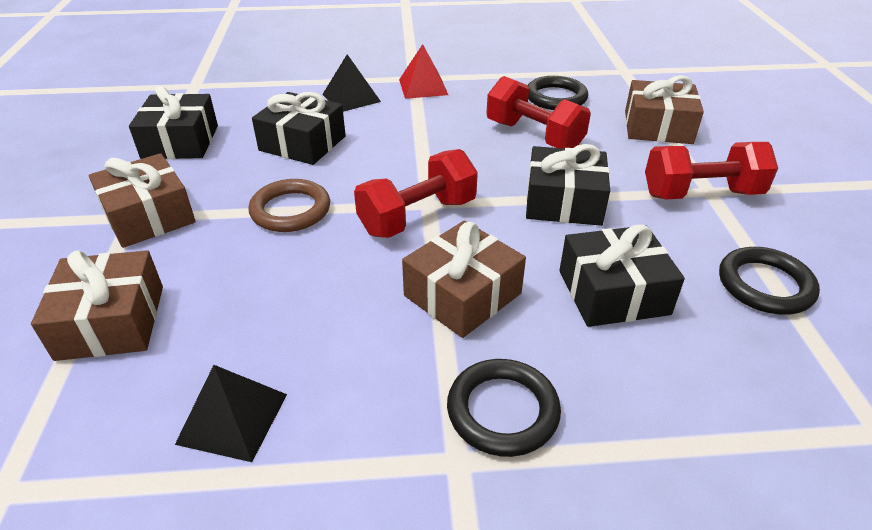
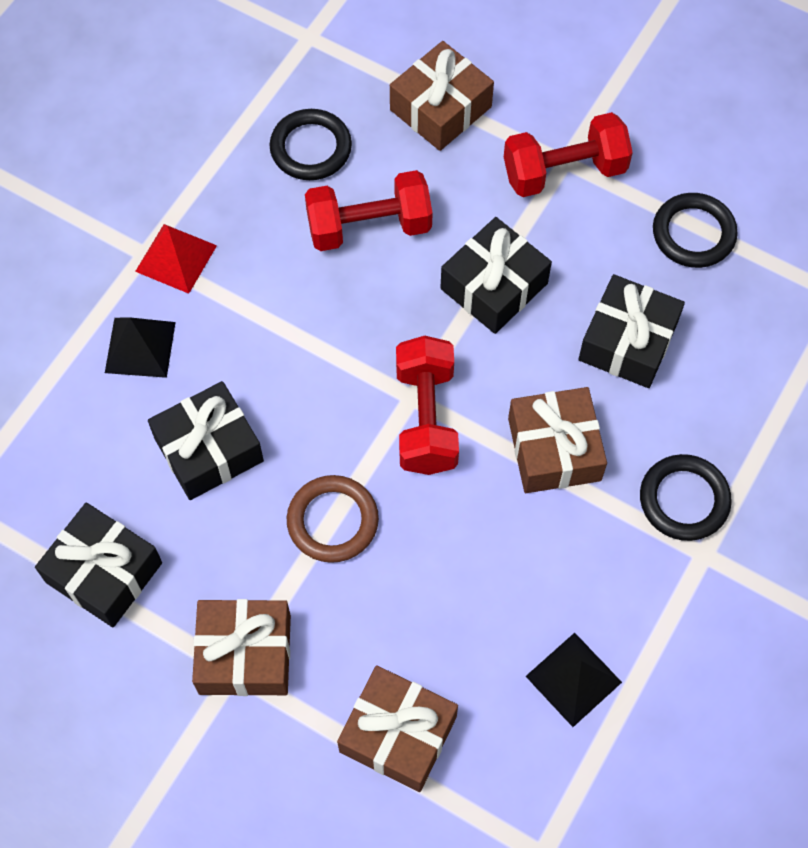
camera: 55 degrees left, 25 degrees up
red dumbbell [645,142,778,199] -> red dumbbell turned 45 degrees clockwise [504,112,633,197]

